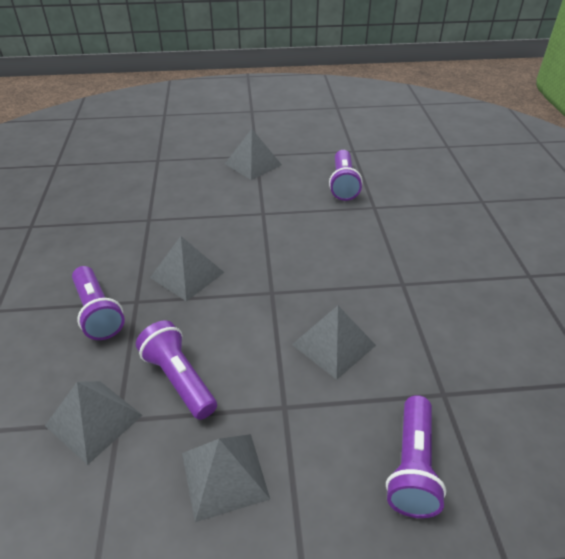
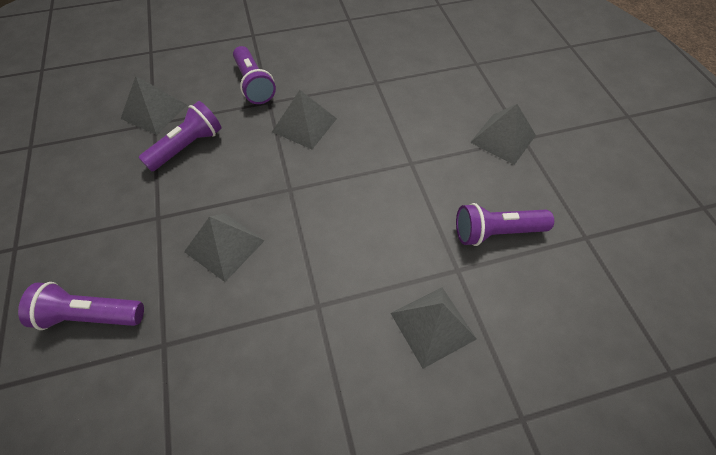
camera: 80 degrees right, 15 degrees up
purple flashlight [72,266,125,340] -> purple flashlight turned 75 degrees counterclockwise [233,46,276,104]
grey pyramid [182,434,270,522] -> grey pyramid moved to [391,287,477,369]

